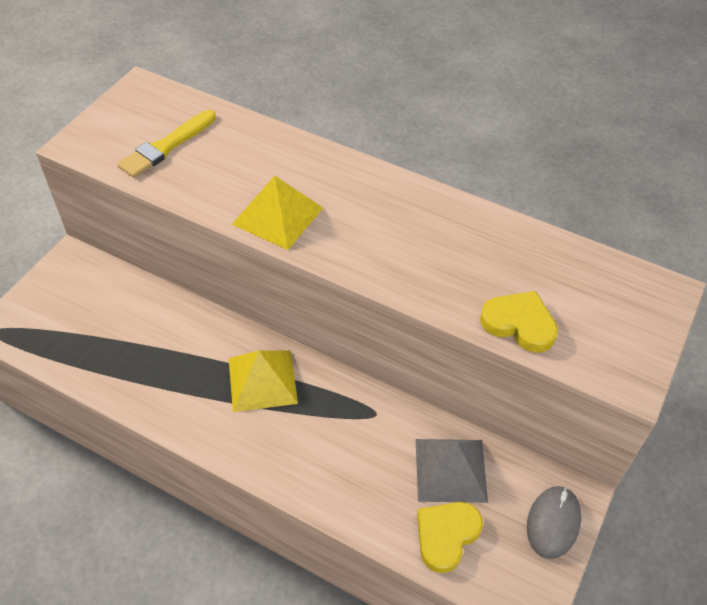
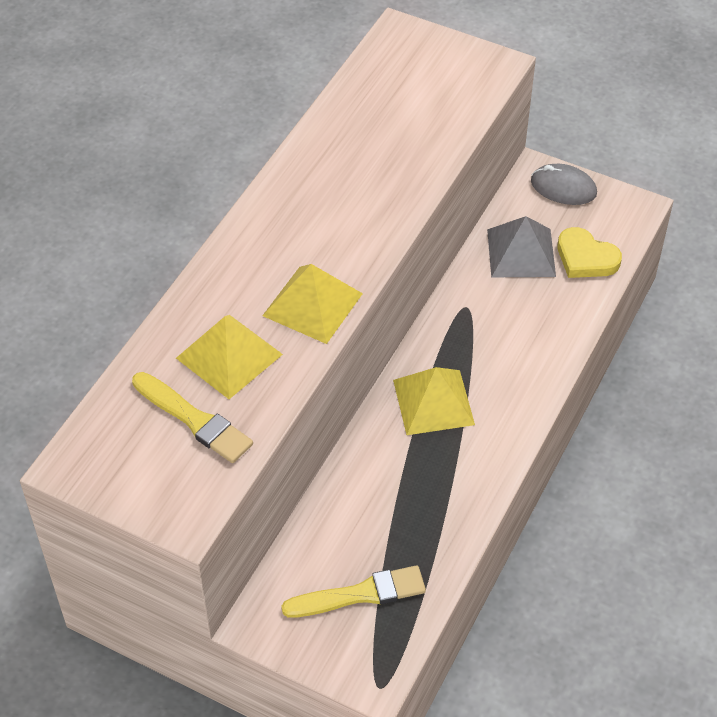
camera: 90 degrees left, 0 degrees up
yellow heart [480,291,558,353] -> none
none -> yellow pyramid [176,315,283,399]
none -> yellow brush [281,565,426,618]

